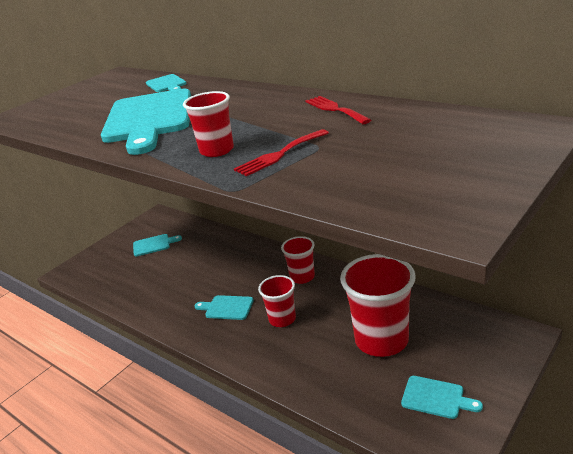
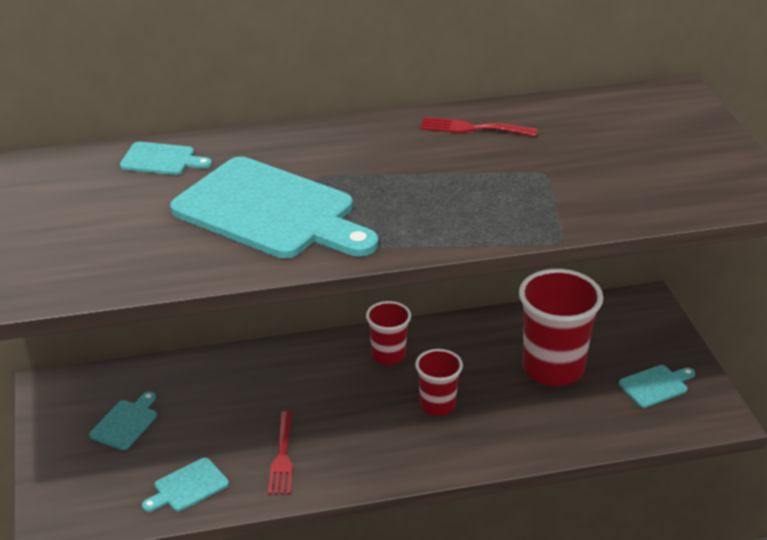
camera: 55 degrees left, 5 degrees up
red cup [183,91,234,157] -> none
turquoise cutting board [195,295,254,320] -> turquoise cutting board moved to [142,458,229,512]
red fork [234,129,329,176] -> red fork moved to [268,411,293,495]

